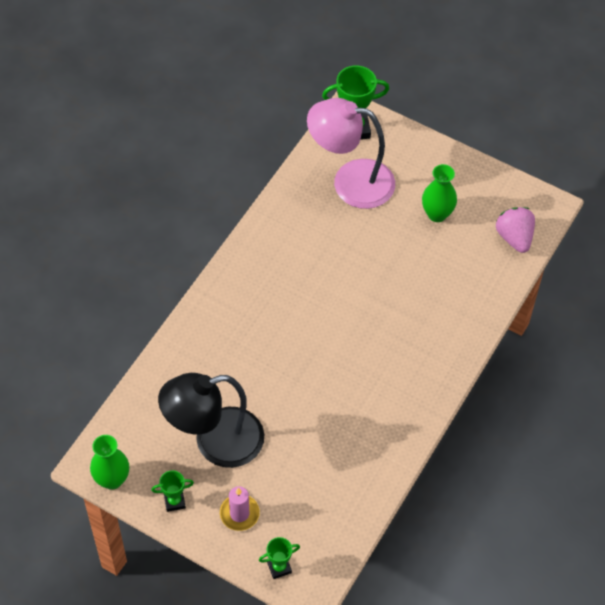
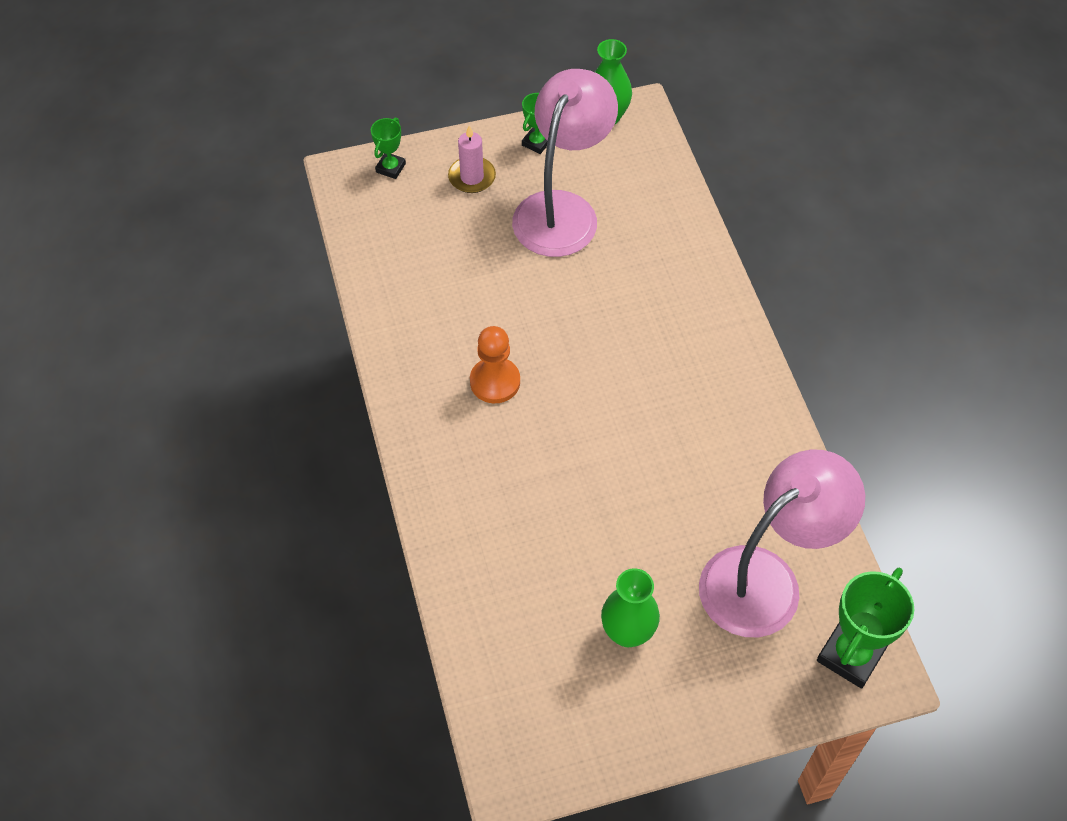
camera: 135 degrees right, 0 degrees up
black lamp [158,373,264,468] -> pink lamp [512,69,618,257]
pink strawberry [496,207,535,253] -> none
none -> orange pawn [470,326,520,403]

